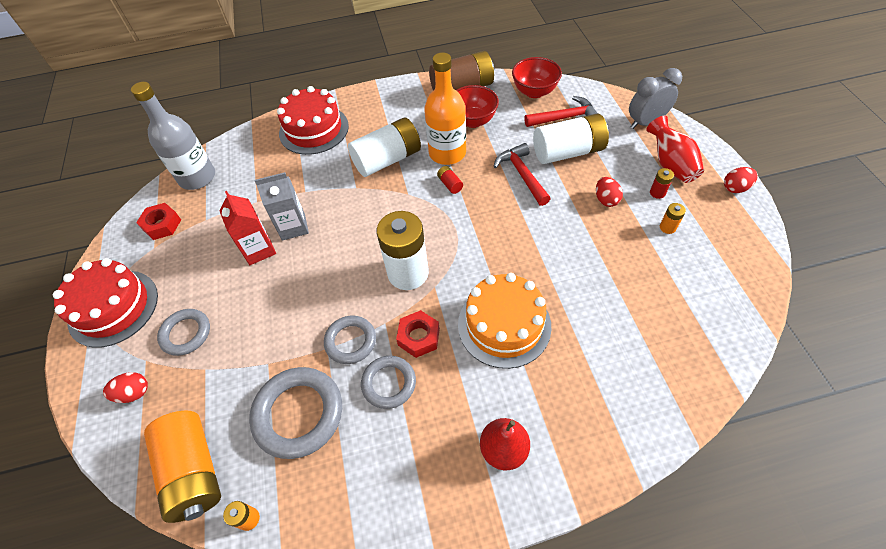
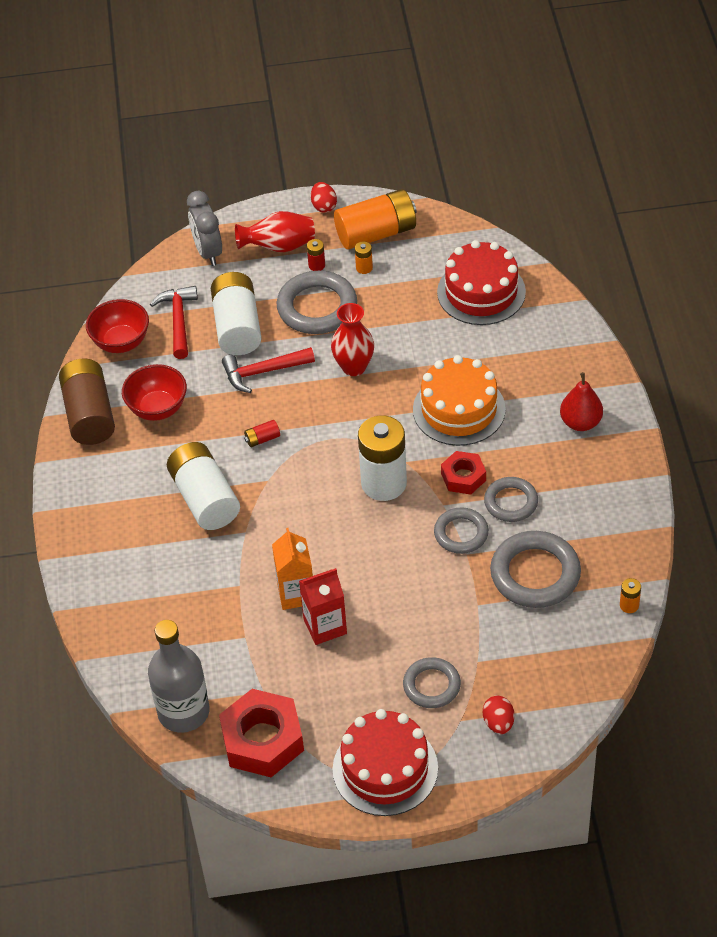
camera: 85 degrees left, 5 degrees down
red nut [136,203,181,240] -> red nut [219,689,304,777], size x1.74
orange battery [144,410,221,523] -> orange battery moved to [334,189,417,249]
grey carton [254,172,309,241] -> orange carton [272,528,313,610]
red cake [277,86,349,155] -> red cake moved to [437,240,526,325]
orange bottle [424,53,466,165] -> none
red egg [596,177,623,207] -> grey ring [277,271,357,334]
none -> red vase [331,303,374,376]

